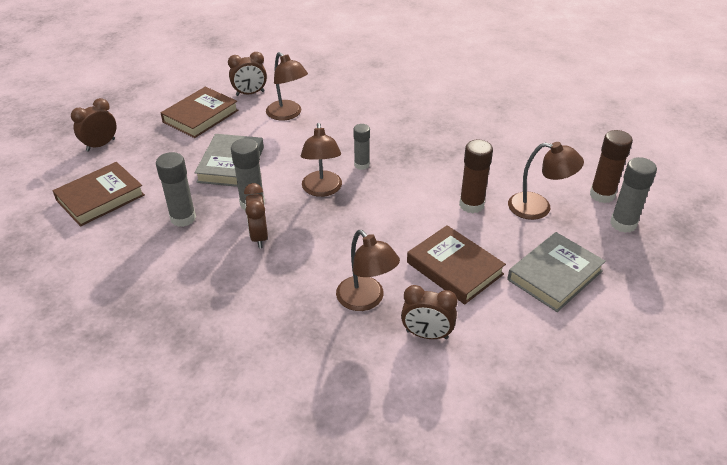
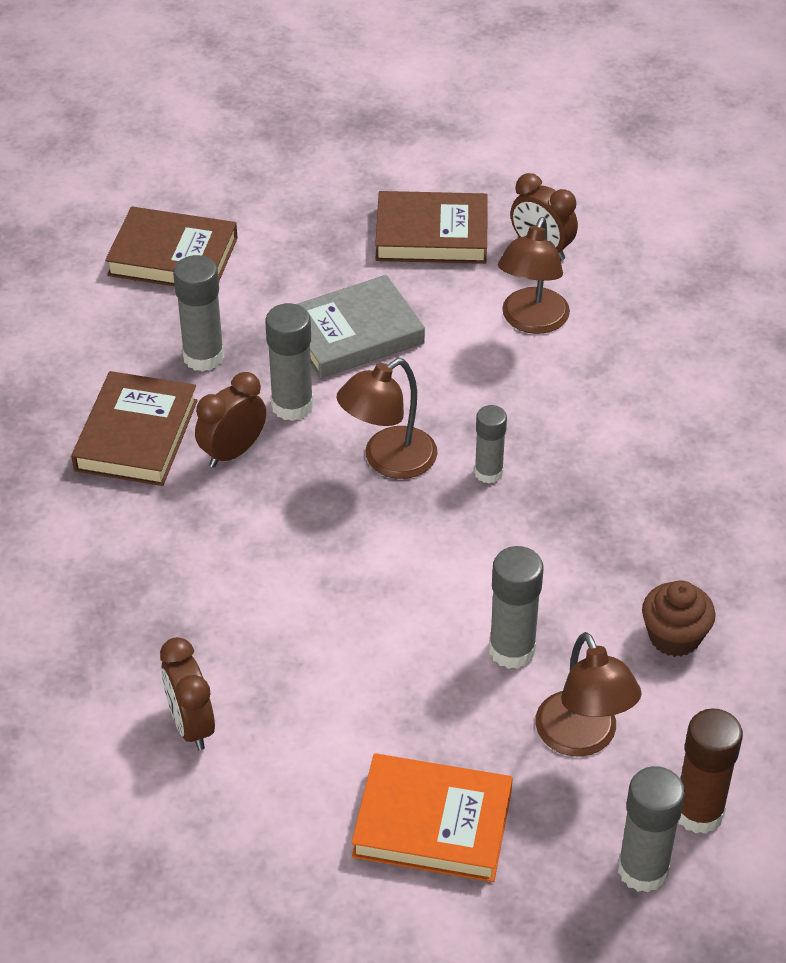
camera: 55 degrees right, 5 degrees up
brown clock [71,98,116,152] -> none
brown lamp [336,230,400,311] -> none
brown book [407,225,506,304] -> brown book moved to [71,371,198,486]
brown glue stick [459,139,493,213] -> grey glue stick [489,546,544,669]
grey book [507,232,606,312] -> orange book [351,753,513,882]
none -> brown cupcake [642,580,716,657]

